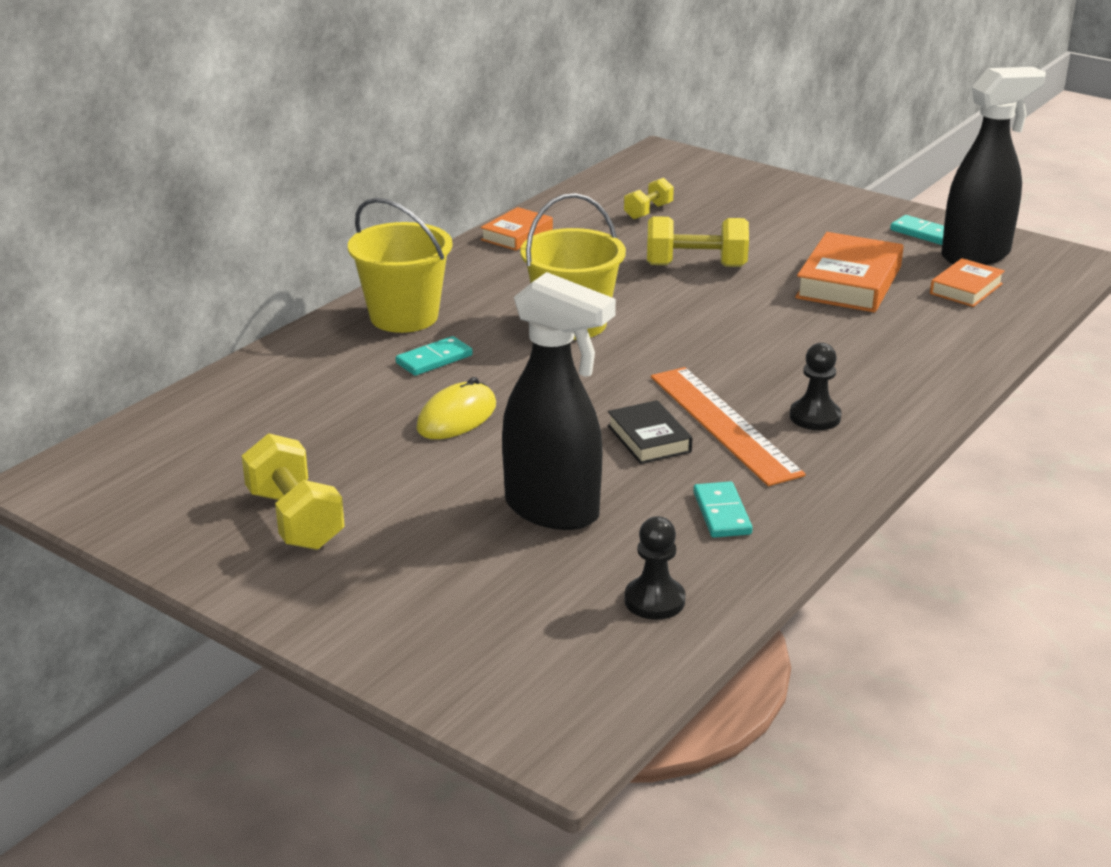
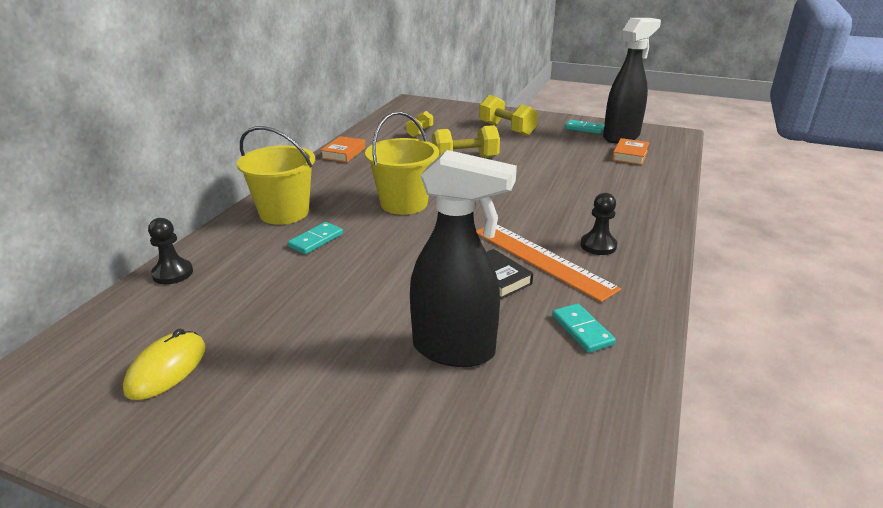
camera: 15 degrees left, 0 degrees up
yellow dumbbell [242,433,345,550] -> yellow dumbbell moved to [479,95,538,136]
yellow mouse [416,377,496,439] -> yellow mouse moved to [123,329,205,400]
black pawn [624,516,686,620] -> black pawn moved to [148,218,193,284]
orange book [795,232,904,312] -> none

